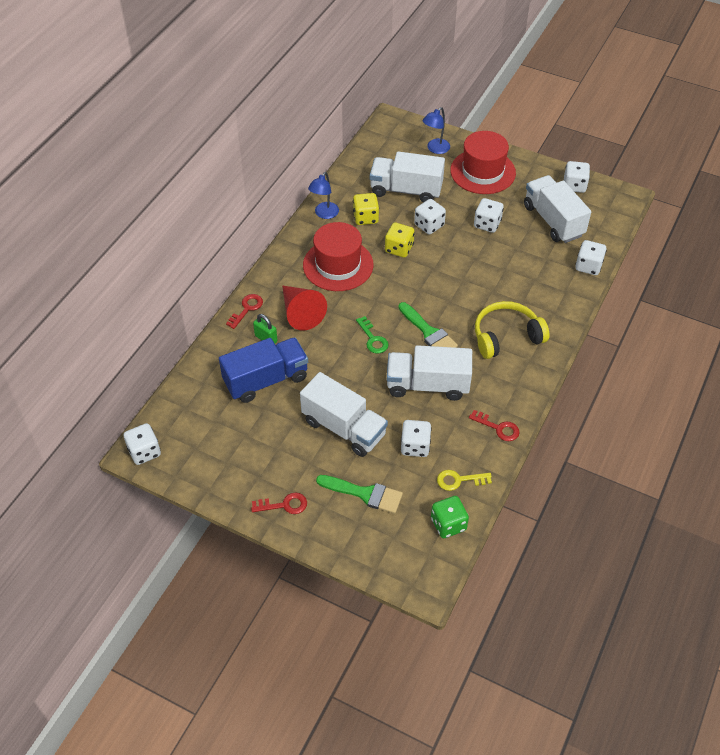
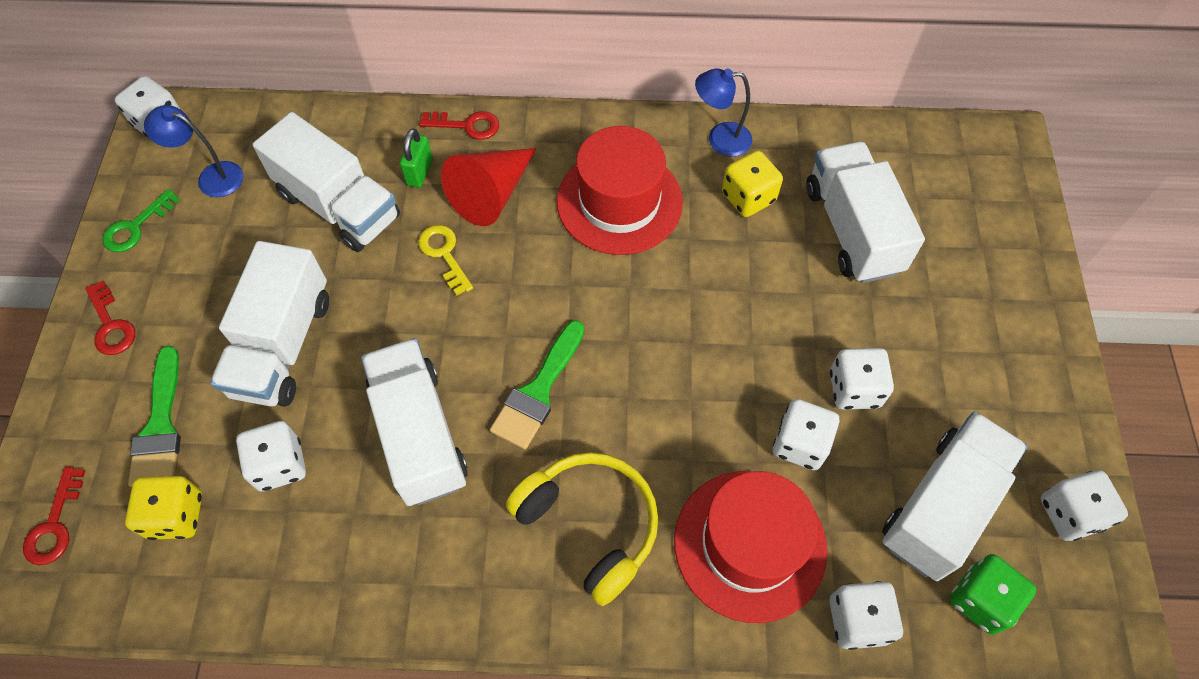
camera: 65 degrees right, 10 degrees up
blue truck [219,337,308,403] -> white truck [252,112,400,252]
green key [356,316,389,353] -> green key moved to [102,189,180,252]
yellow dice [385,223,415,258] -> yellow dice moved to [125,476,202,540]
white dice [414,199,446,235] -> white dice moved to [773,399,839,470]
blue lamp [423,107,450,154] -> blue lamp moved to [144,105,243,197]
green dice [431,496,469,538] -> green dice moved to [949,554,1037,635]
yellow key [437,470,492,491] -> yellow key moved to [418,225,473,296]
red hat [450,131,516,194] -> red hat moved to [674,471,827,623]
red key [469,410,520,441] -> red key moved to [23,467,85,565]

